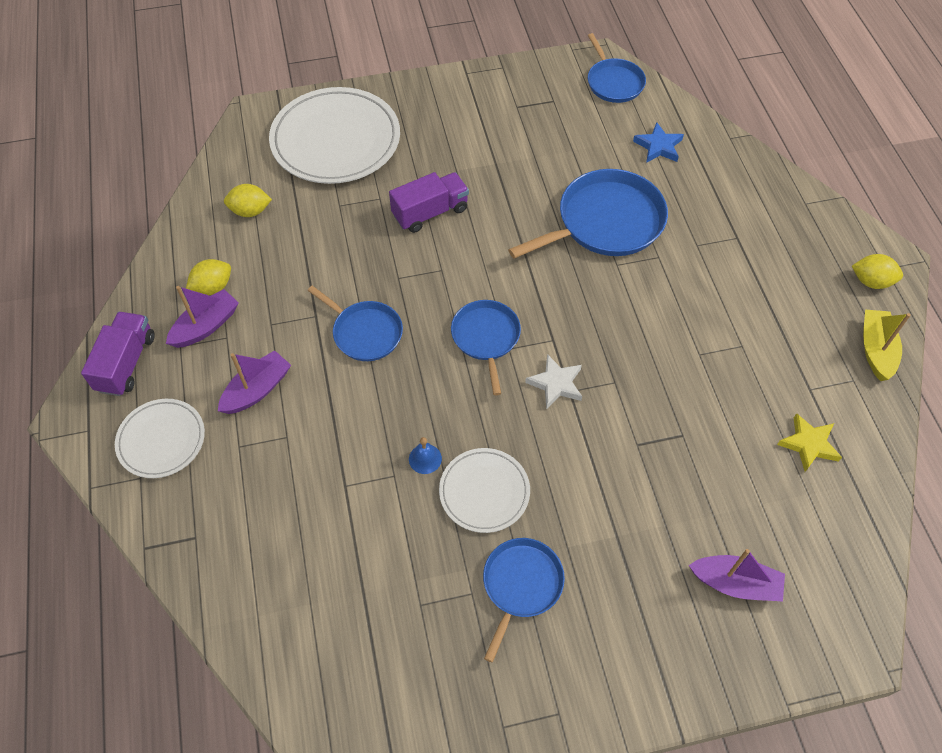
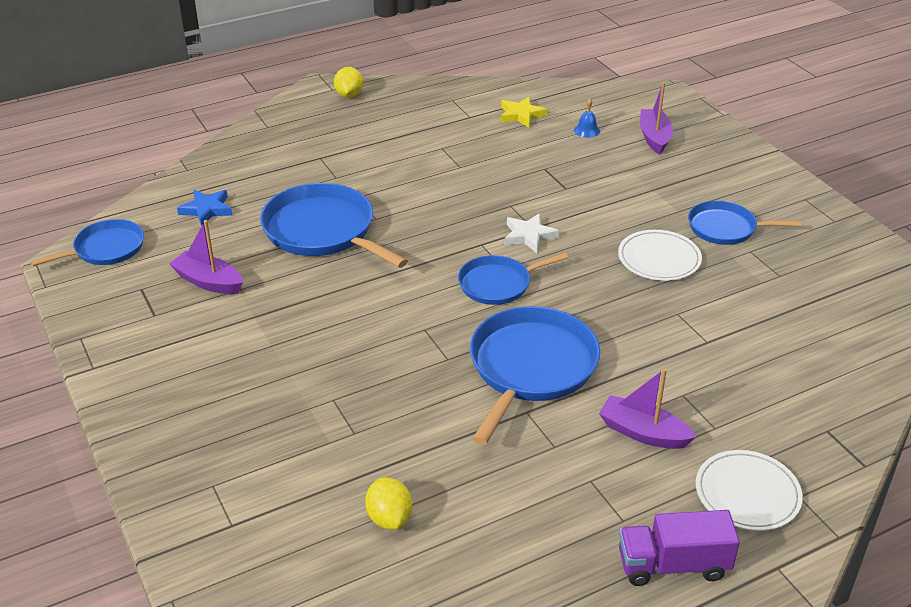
camera: 105 degrees left, 20 degrees down
purple boat [166,286,239,348] -> purple boat moved to [169,220,243,294]
yellow lemon [186,259,231,295] -> none
white plate [269,87,400,184] -> none
blue pan [307,286,403,361] -> blue pan [470,306,600,445], size x1.66
purple truck [389,172,469,233] -> none
blue bell [409,437,442,474] -> blue bell moved to [574,98,600,138]
yellow boat [863,310,911,381] -> none

